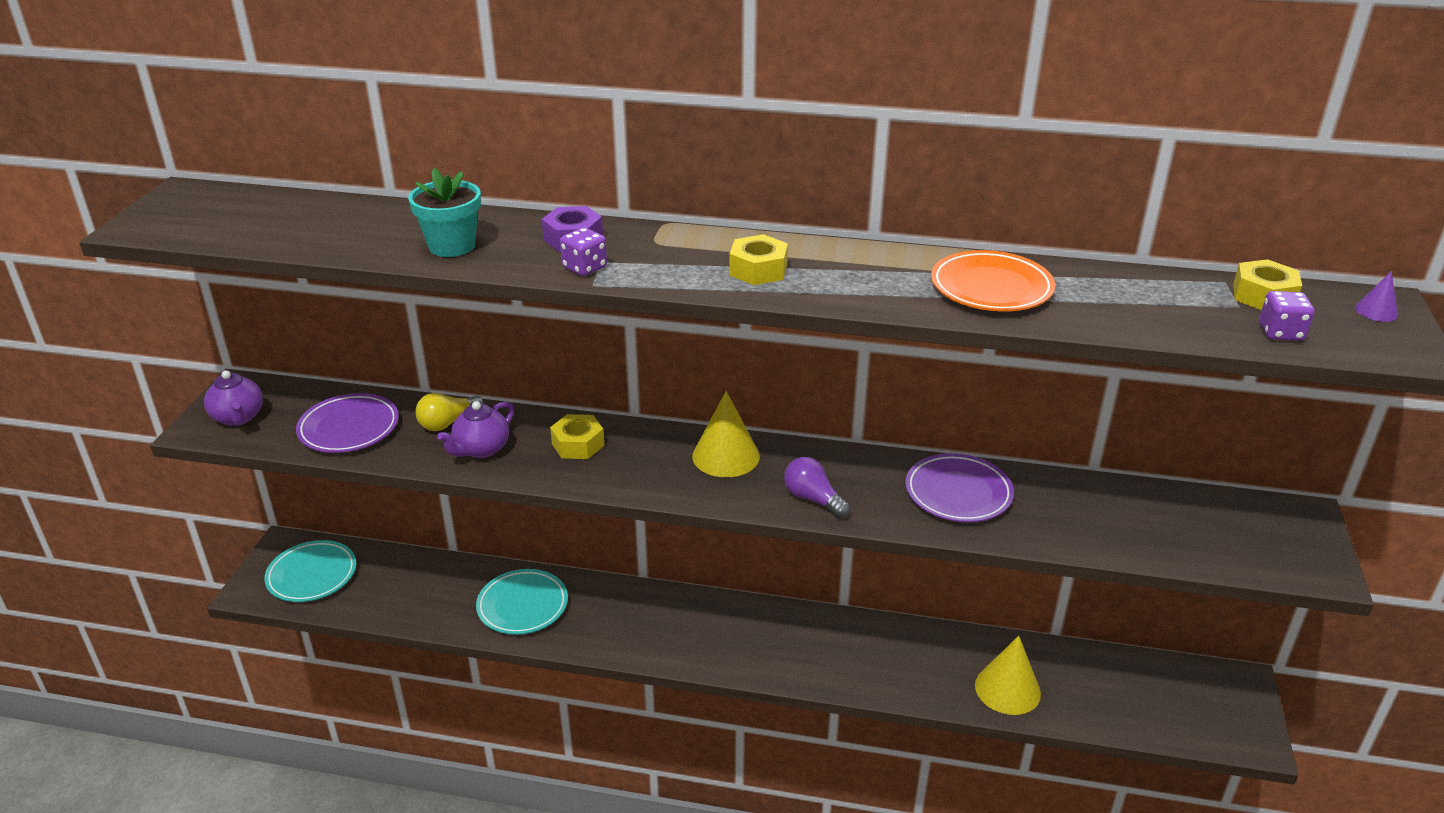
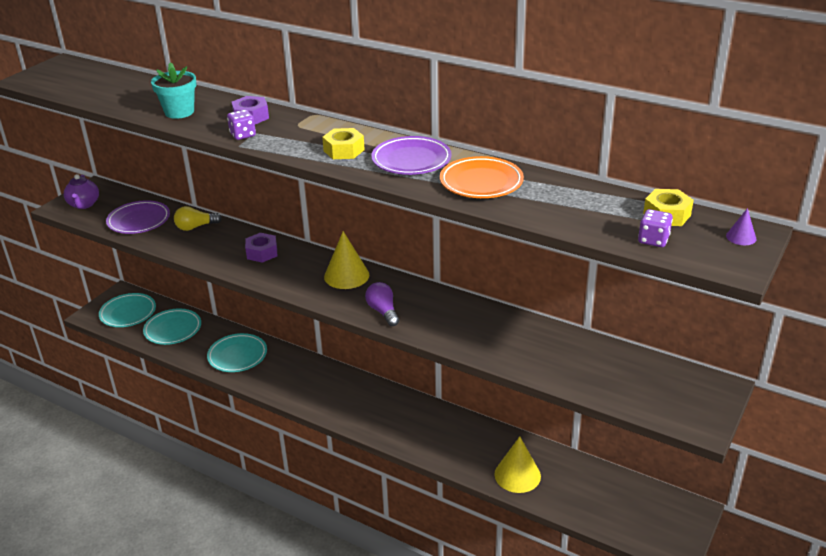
camera: 20 degrees right, 0 degrees up
purple teapot [437,401,514,458] -> none
yellow nut [550,414,605,459] -> purple nut [245,233,277,263]
purple plate [905,453,1014,522] -> purple plate moved to [371,136,451,175]
none -> turquoise plate [143,308,201,345]

